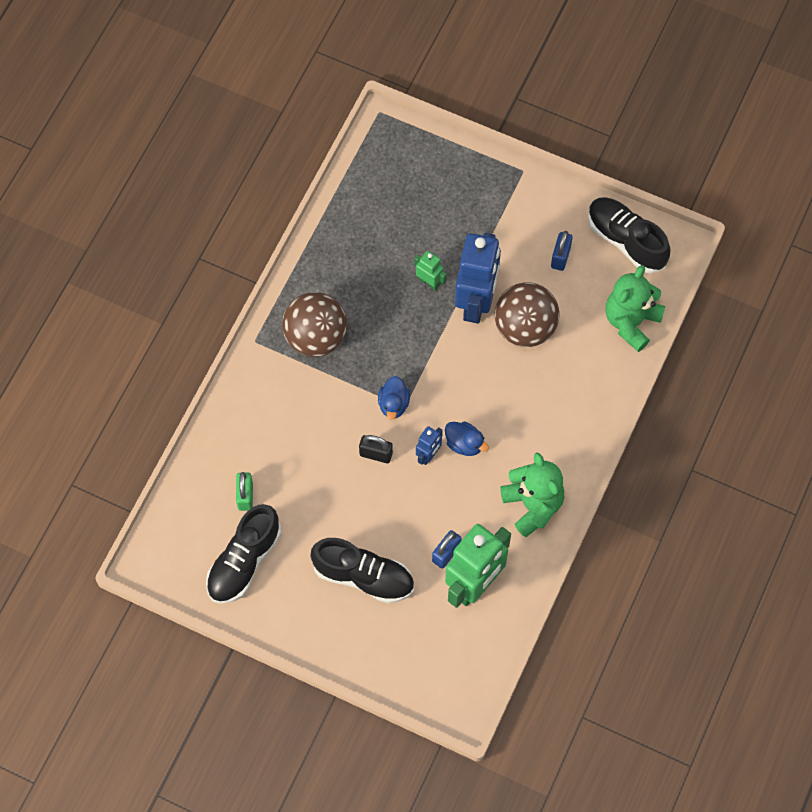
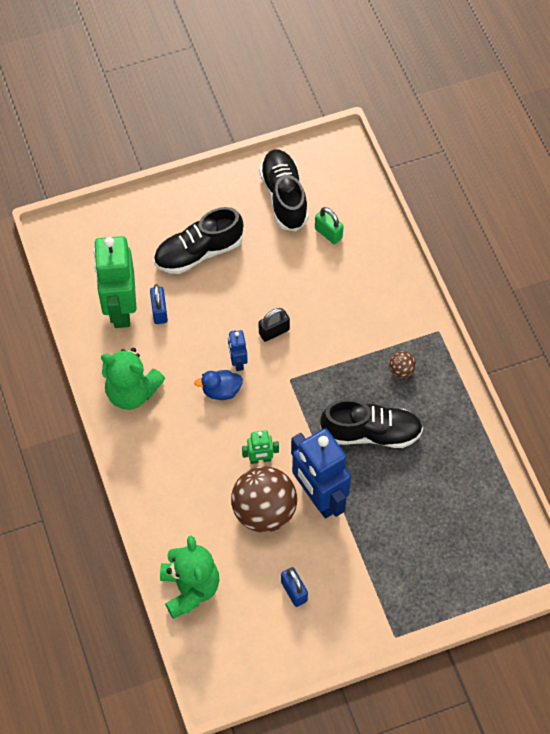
camera: 135 degrees right, 5 degrees down
brown ball [282,292,347,357] -> brown ball [389,351,416,378], size x0.43
blue duck [378,376,410,420] -> none
green robot [415,251,447,290] -> green robot moved to [242,430,279,464]
black shoe [588,197,670,273] -> black shoe moved to [320,399,423,448]

